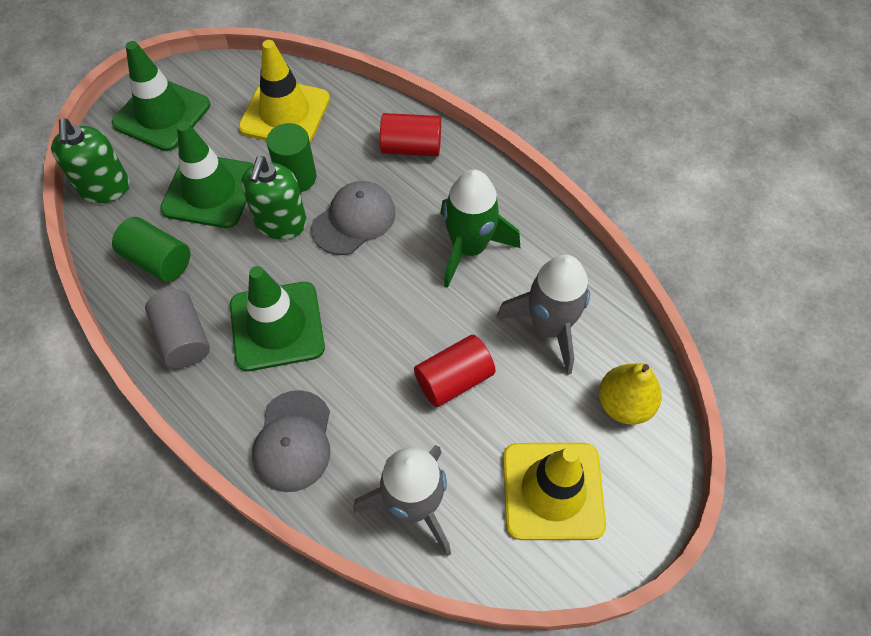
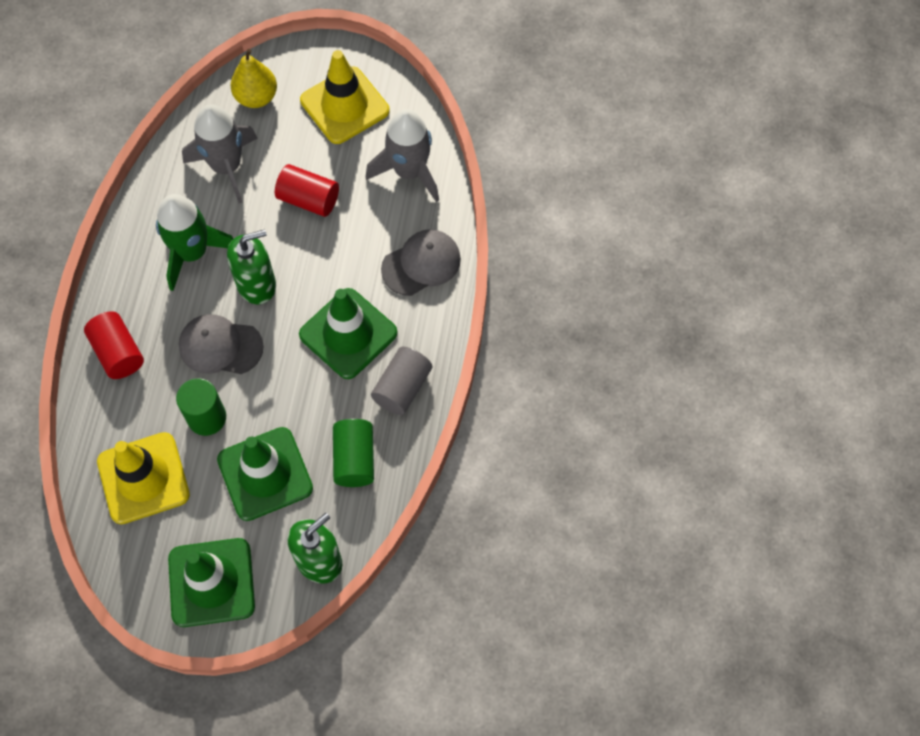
camera: 125 degrees left, 5 degrees up
green soap dispenser [241,156,307,240] -> green soap dispenser moved to [227,229,276,304]

